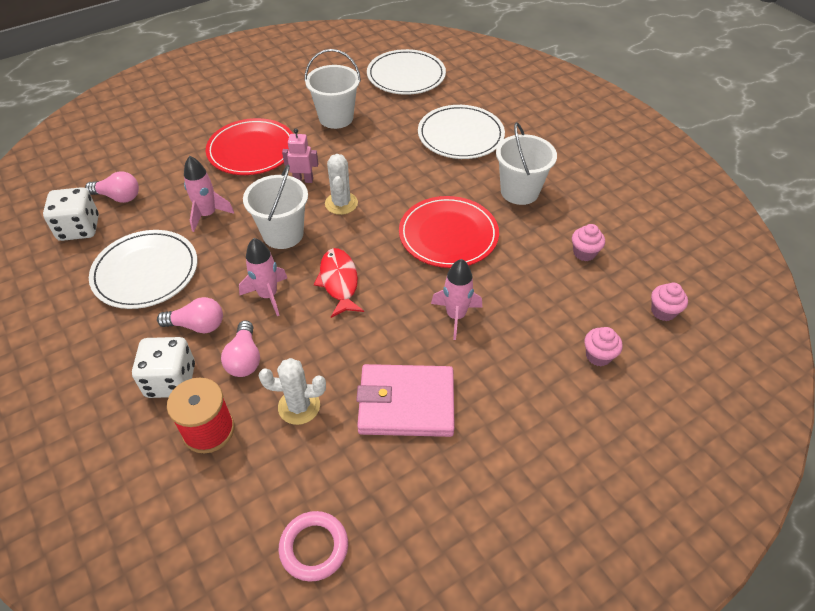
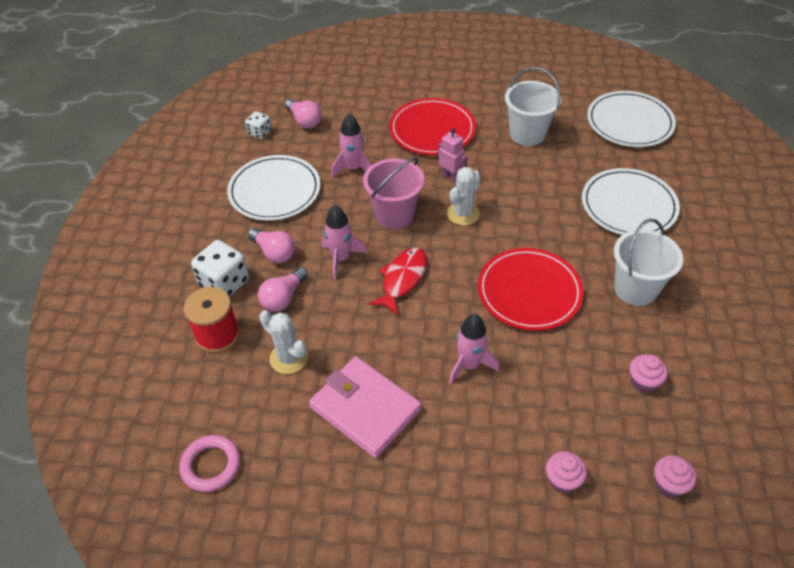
camera: 40 degrees right, 0 degrees up
white dice [43,187,99,241] -> white dice [245,111,272,139], size x0.56
white bucket [243,164,308,249] -> pink bucket [363,157,425,229]

